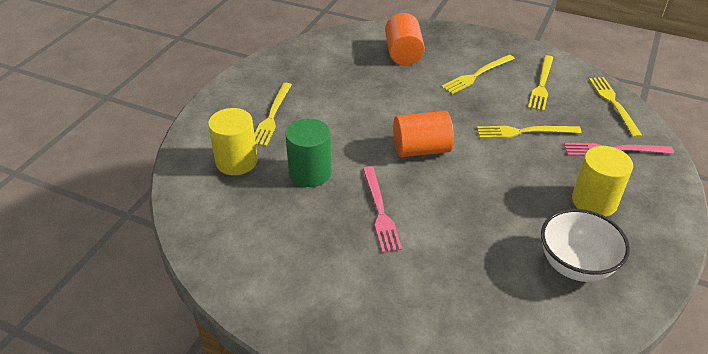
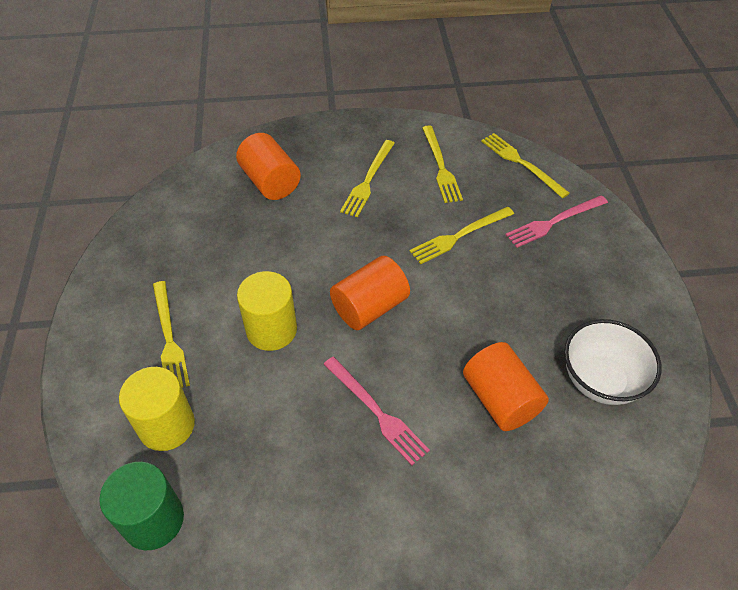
camera: 30 degrees left, 10 degrees up
green cylinder [285,119,332,187] -> green cylinder moved to [99,462,184,550]
yellow cylinder [572,146,633,217] -> yellow cylinder moved to [237,271,297,351]
none -> orange cylinder [463,342,549,431]

